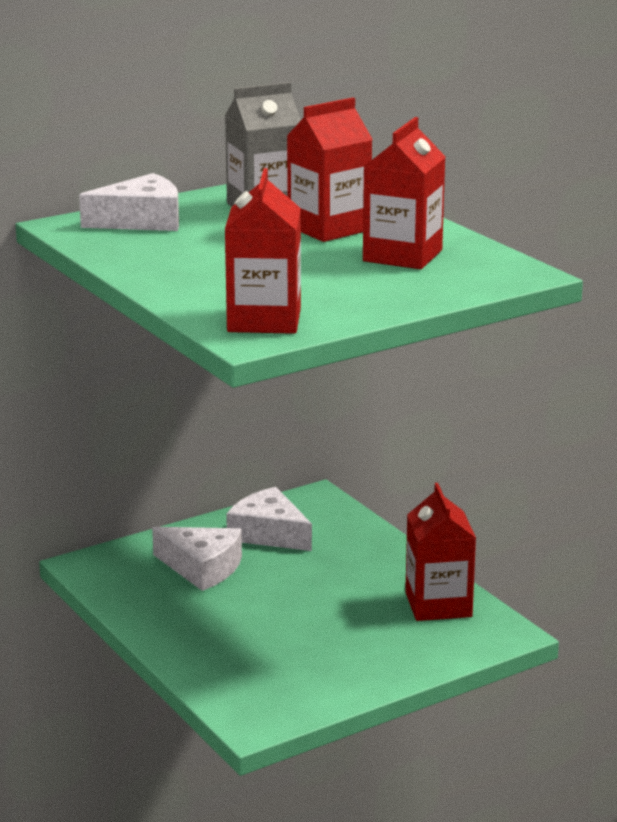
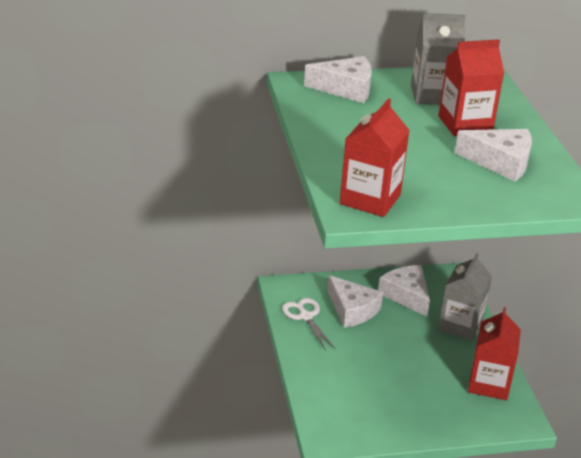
camera: 20 degrees right, 10 degrees up
red carton [363,117,446,269] -> white cheese [455,129,532,182]
none -> white scissors [282,298,335,351]
none -> grey carton [438,253,492,341]

